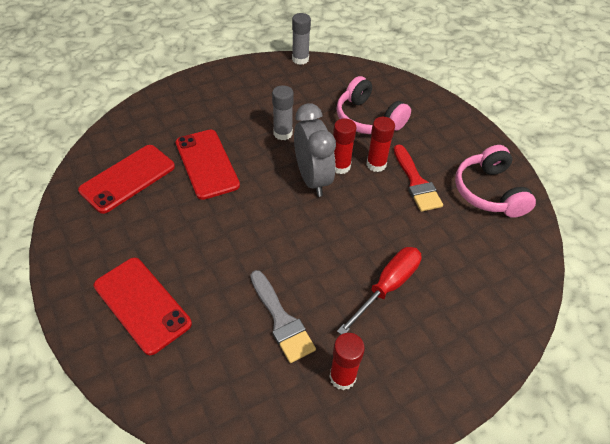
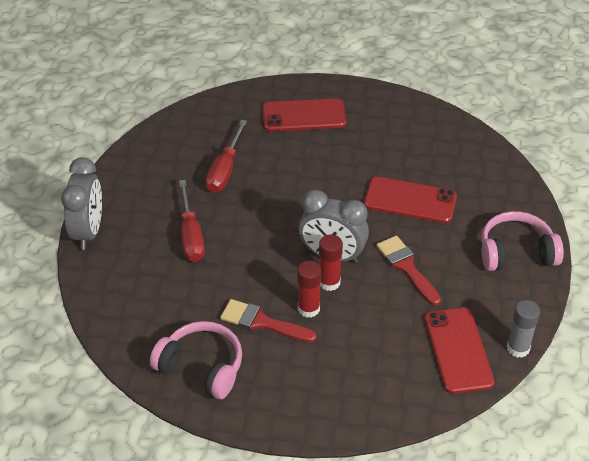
camera: 130 degrees right, 5 degrees down
red phone [78,145,175,214] -> red phone moved to [425,308,495,394]
grey brush [250,270,316,363] -> red screwdriver [206,120,247,193]
grey glue stick [272,85,294,140] -> red brush [376,236,441,306]
red glue stick [330,333,365,390] -> none
pink headphones [336,76,411,134] -> pink headphones moved to [482,211,564,271]
none -> grey clock [61,157,102,250]

